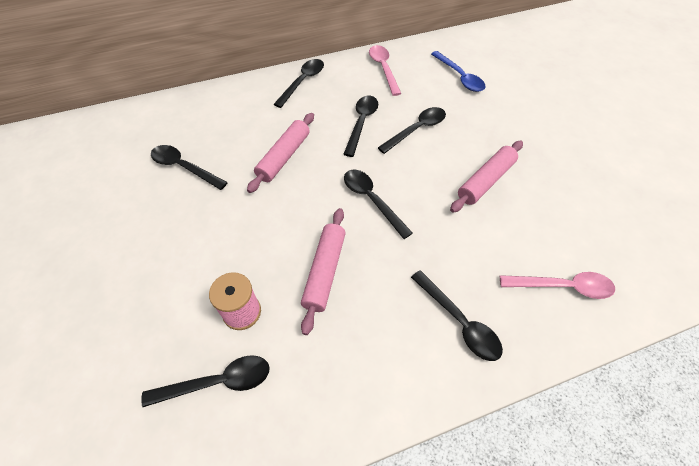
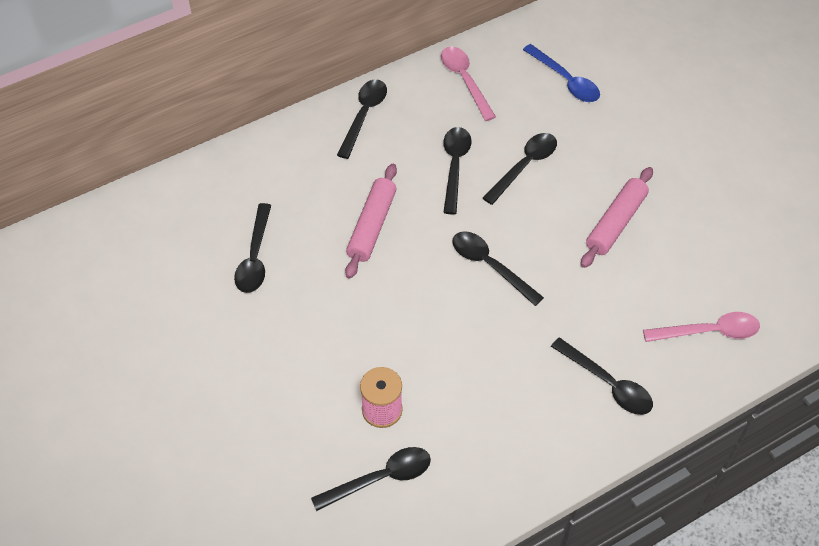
camera: 10 degrees left, 0 degrees up
black spoon [151,145,228,190] -> black spoon turned 105 degrees counterclockwise [234,203,271,293]
pink rolling pin [301,208,346,335] -> none

